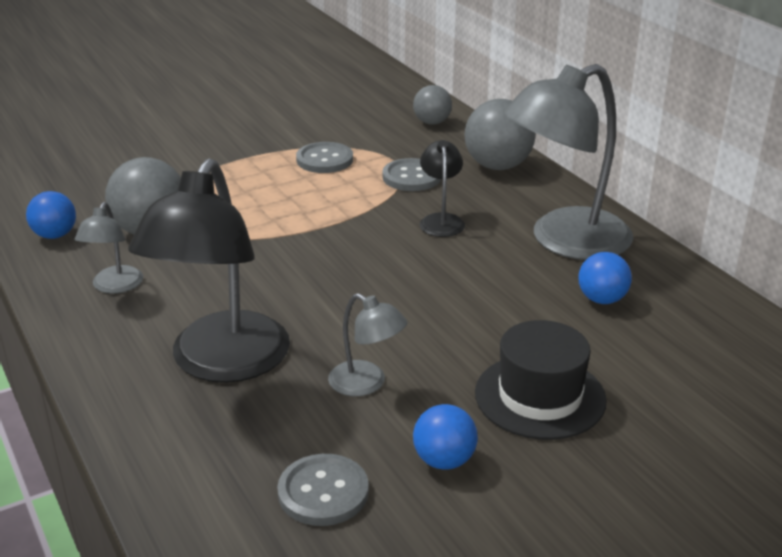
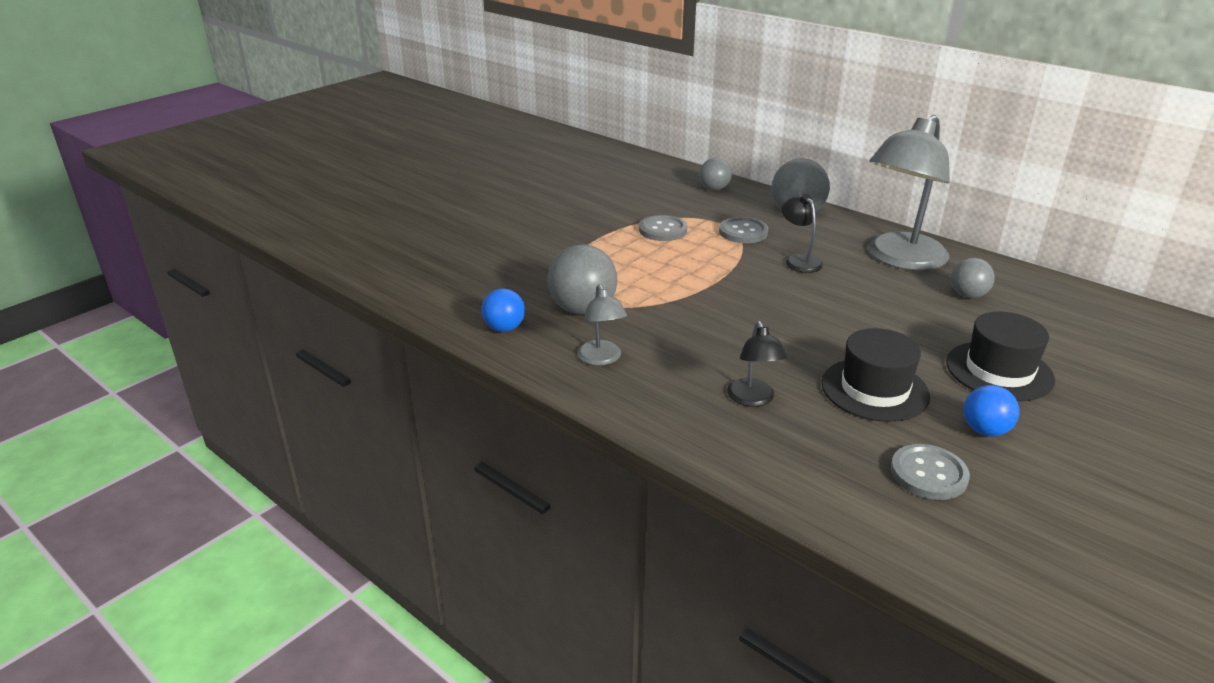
camera: 20 degrees left, 0 degrees up
black lamp [128,158,290,383] -> black lamp [727,321,787,407], size x0.47
grey lamp [328,293,408,396] -> black hat [822,328,930,422]
blue ball [578,252,632,304] -> grey ball [951,258,995,298]

